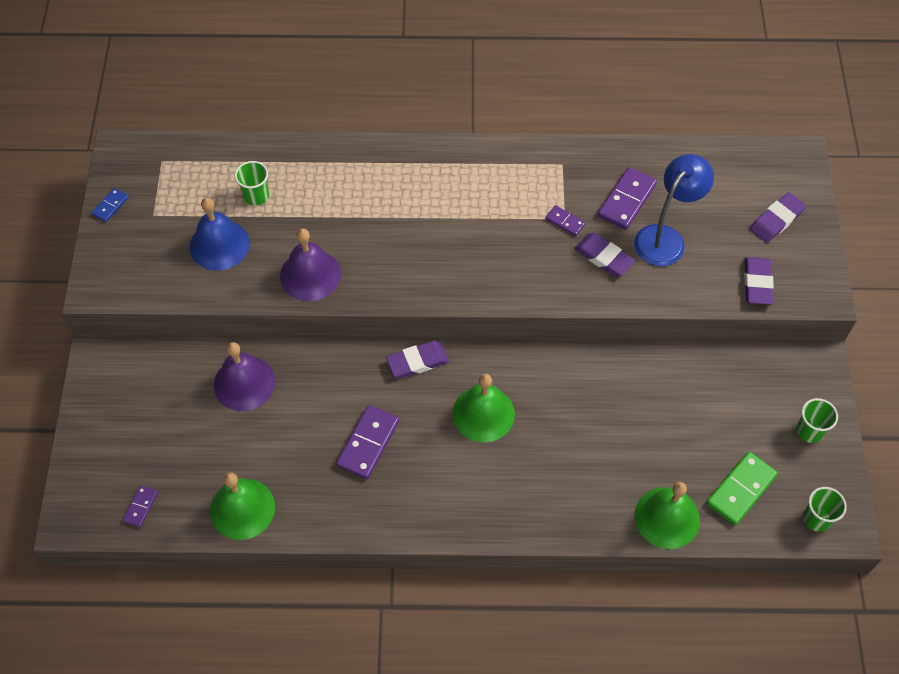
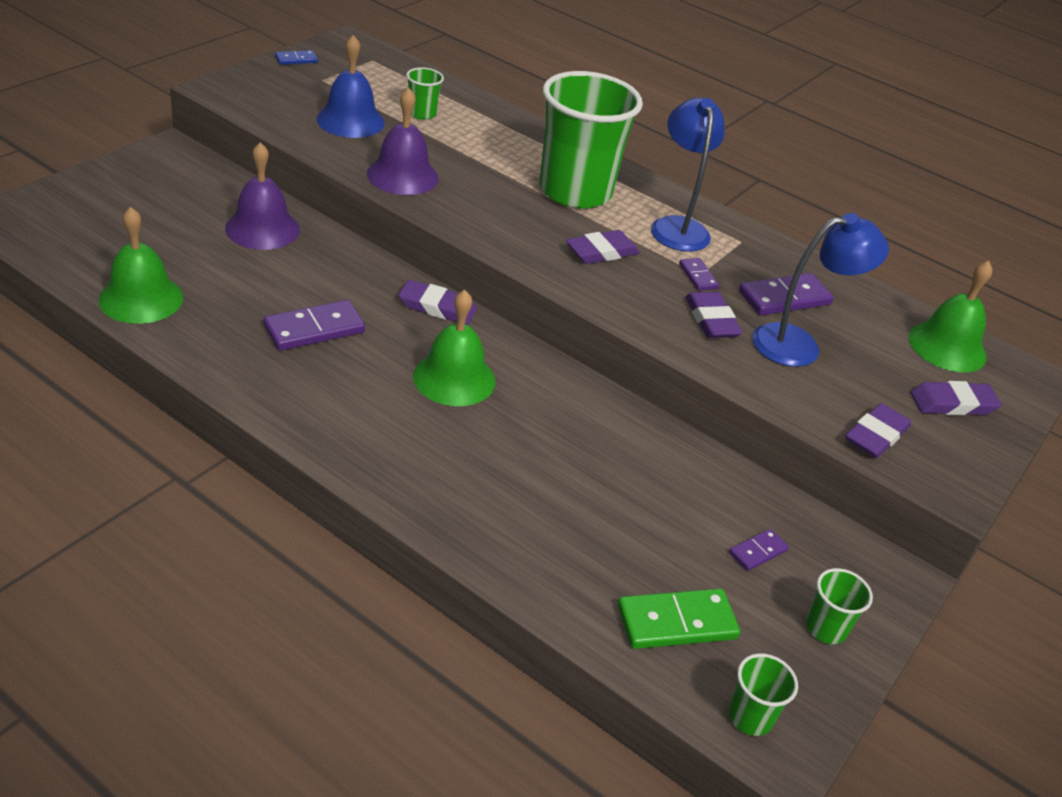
camera: 30 degrees right, 20 degrees down
purple domino [122,485,158,528] -> purple domino moved to [729,529,789,571]
green bell [635,482,700,549] -> green bell moved to [908,261,992,372]
none -> green cup [539,71,643,208]
none -> purple eraser [566,230,640,264]
none -> blue lamp [651,98,725,252]

